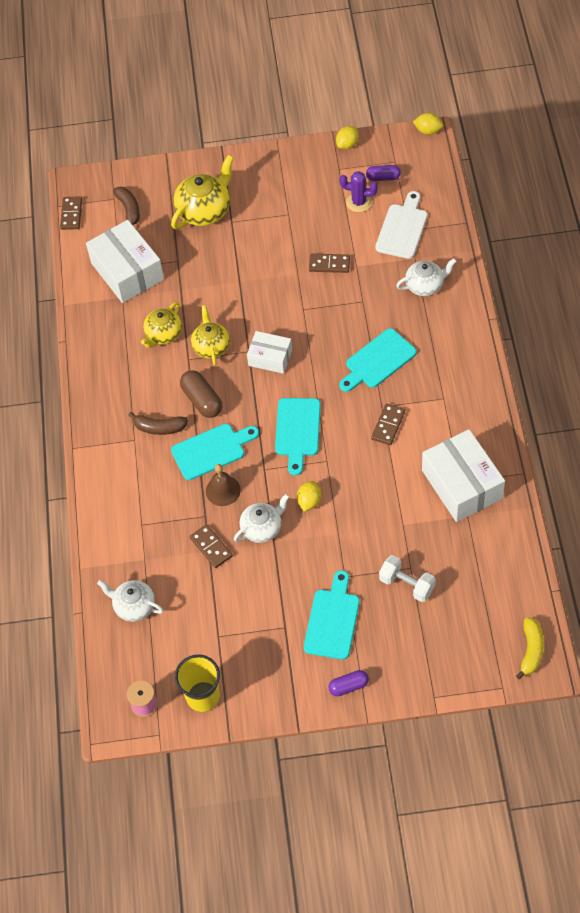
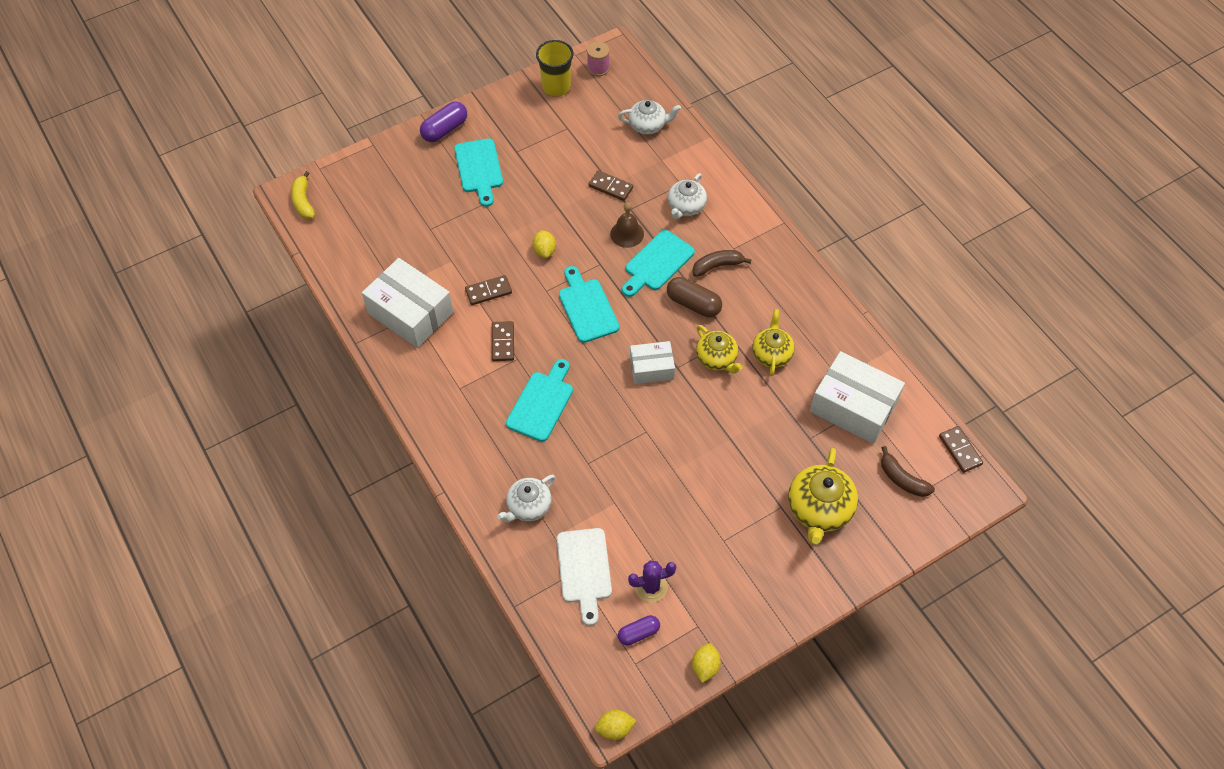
camera: 150 degrees right, 0 degrees up
white teapot [234,494,290,543] -> white teapot moved to [668,173,707,219]
brown domino [309,254,350,273] -> brown domino moved to [465,275,512,305]
purple capsule [328,670,369,696] -> purple capsule [420,102,467,142], size x1.54
white dumbbell [379,555,436,602] -> none

